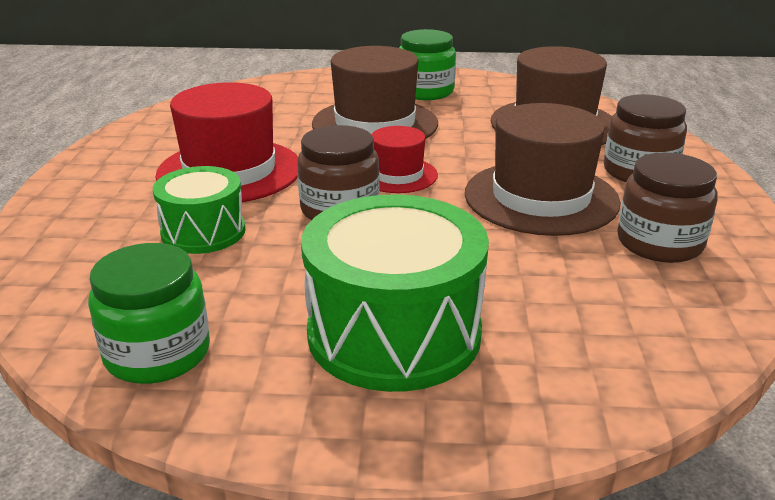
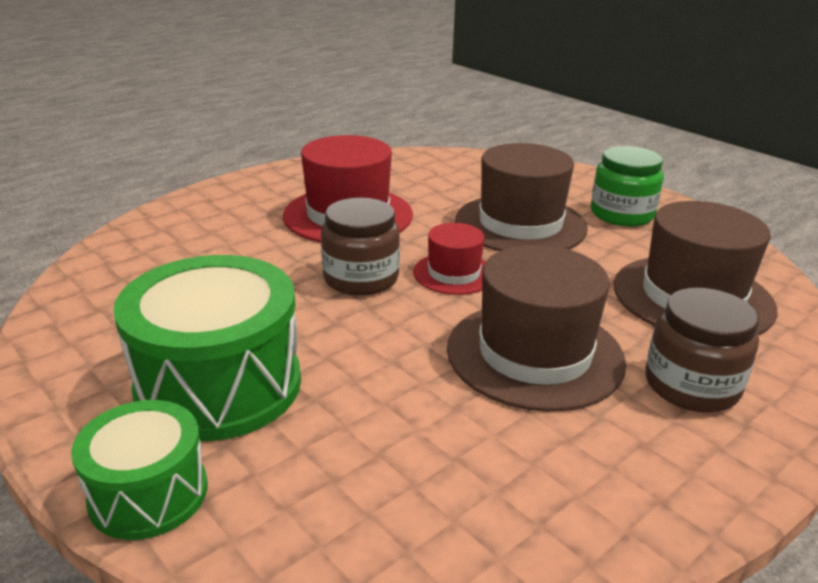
camera: 45 degrees right, 0 degrees up
green jar [88,243,210,384] -> none
green drum [153,166,246,254] -> green drum moved to [71,400,207,540]
brown jar [617,152,718,263] -> none

